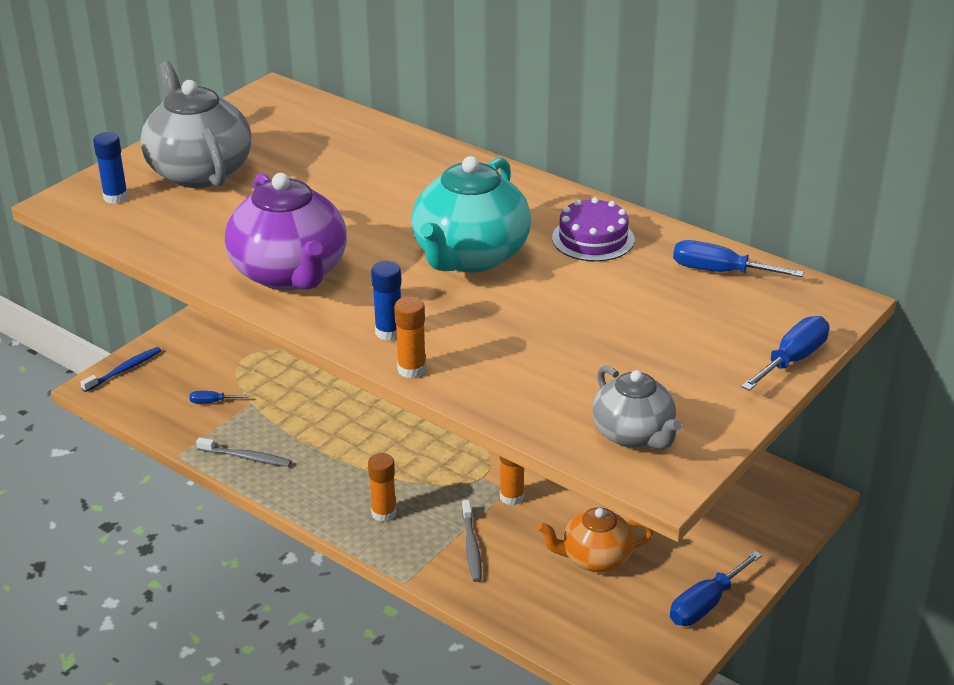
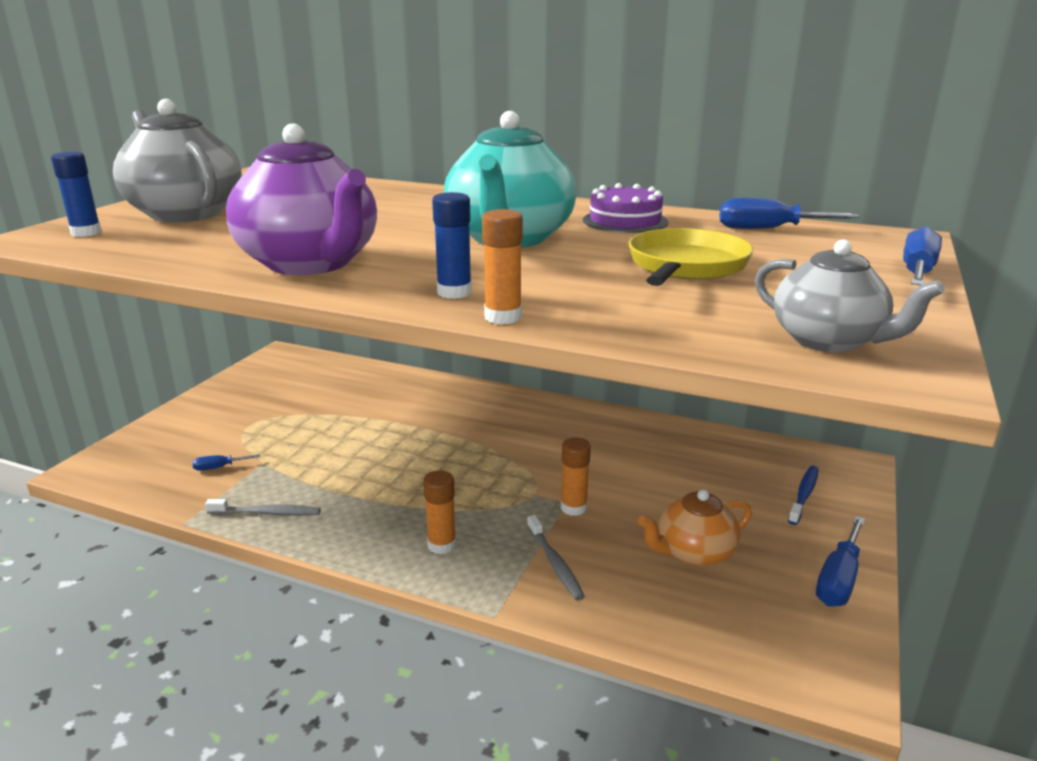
camera: 15 degrees left, 10 degrees down
blue toothbrush [80,347,161,392] -> blue toothbrush moved to [788,466,819,525]
none -> yellow pan [629,228,753,286]

